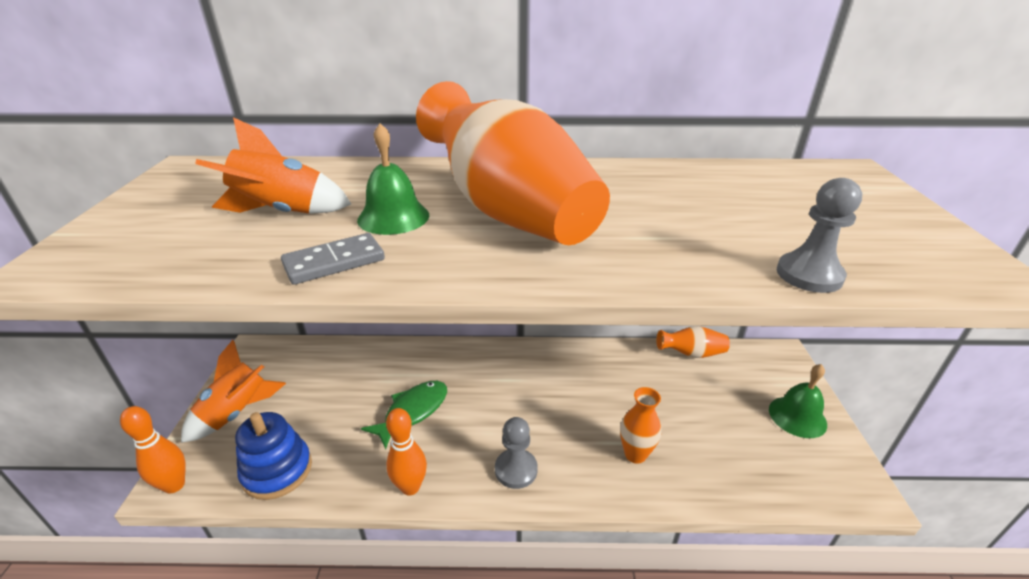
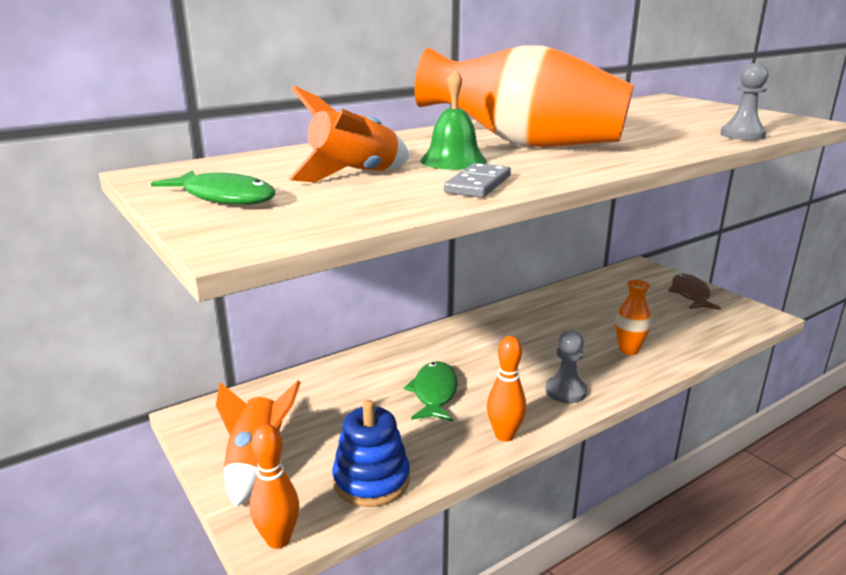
camera: 35 degrees left, 10 degrees down
orange vase [656,326,730,358] -> none
green bell [769,364,827,438] -> brown fish [668,274,721,310]
none -> green fish [151,170,275,205]

